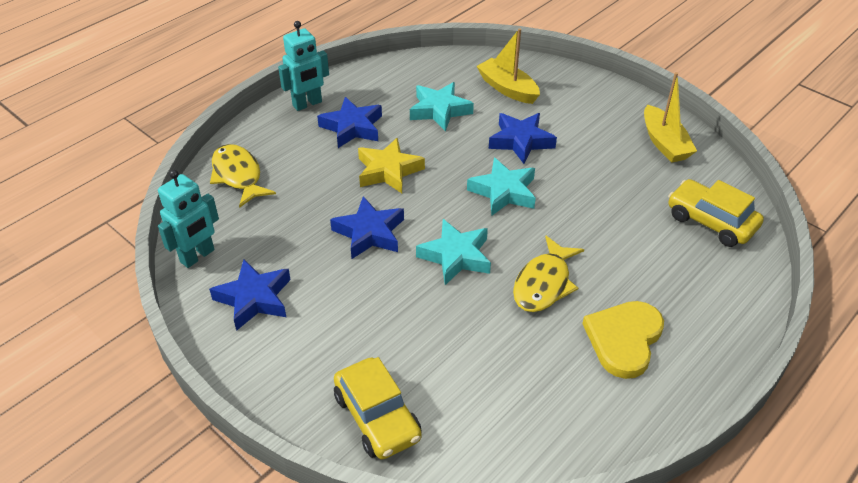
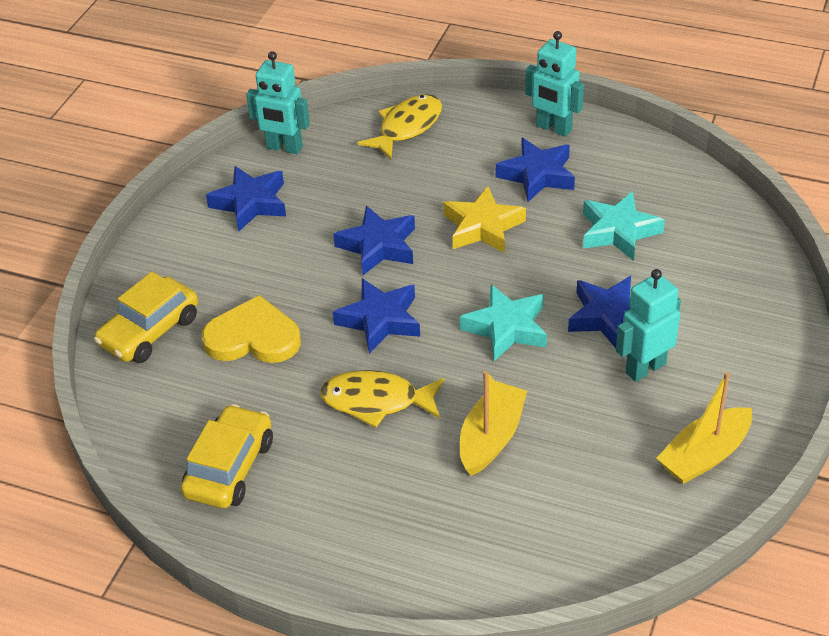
camera: 70 degrees right, 0 degrees up
turquoise star [416,219,491,285] -> blue star [333,278,420,354]
yellow boat [476,28,540,104] -> yellow boat moved to [460,371,527,476]
yellow heart [582,301,664,379] -> yellow heart moved to [202,295,301,363]
yellow car [668,179,764,247] -> yellow car moved to [181,404,273,508]
none -> turquoise robot [616,269,681,382]

